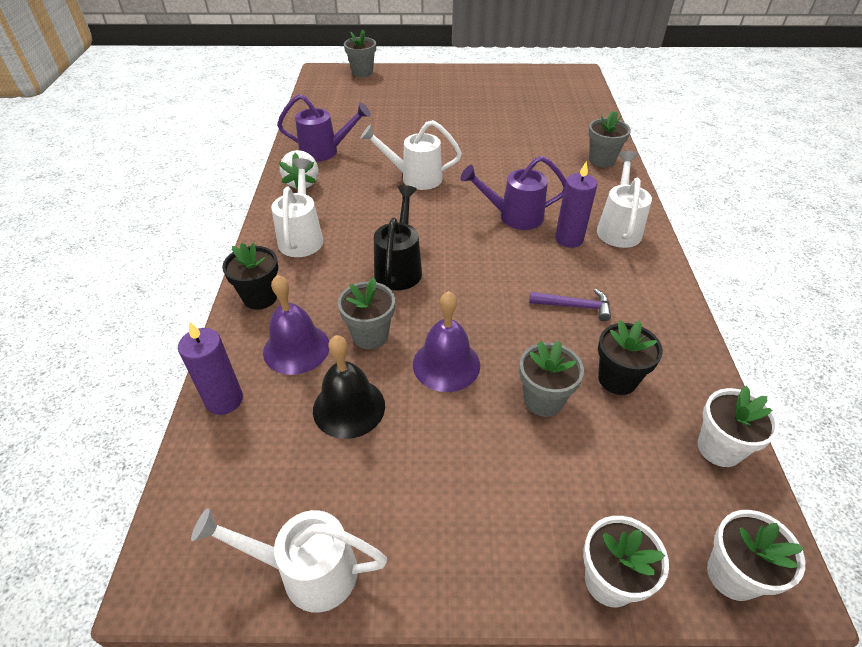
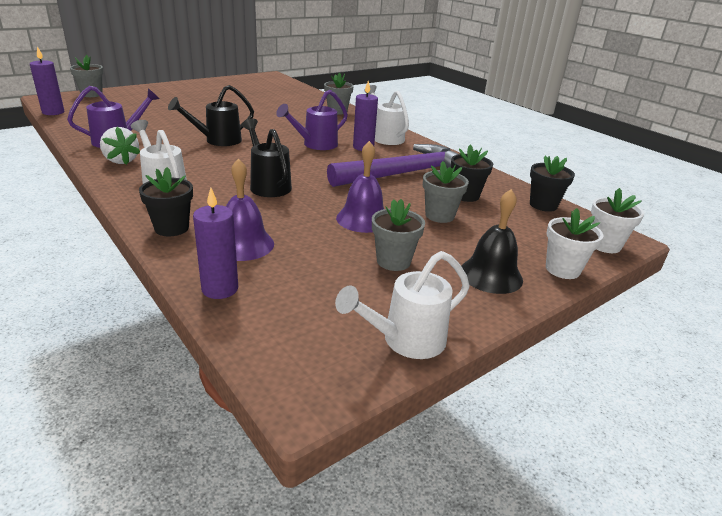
camera: 40 degrees left, 15 degrees down
black bell [313,335,385,439] -> black bell moved to [462,189,523,294]
grey flower pot [338,277,395,349] -> grey flower pot moved to [372,199,425,271]
white watering can [360,120,462,190] -> black watering can [168,85,254,146]
purple hammer [529,289,611,321] -> purple hammer [327,144,458,187], size x2.46
white flower pot [698,386,779,467] -> black flower pot [530,156,575,212]
none -> purple candle [30,46,64,115]

